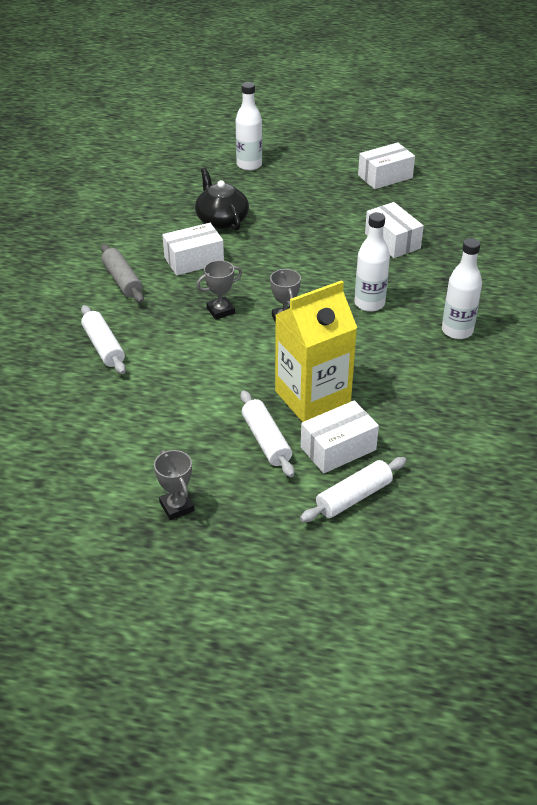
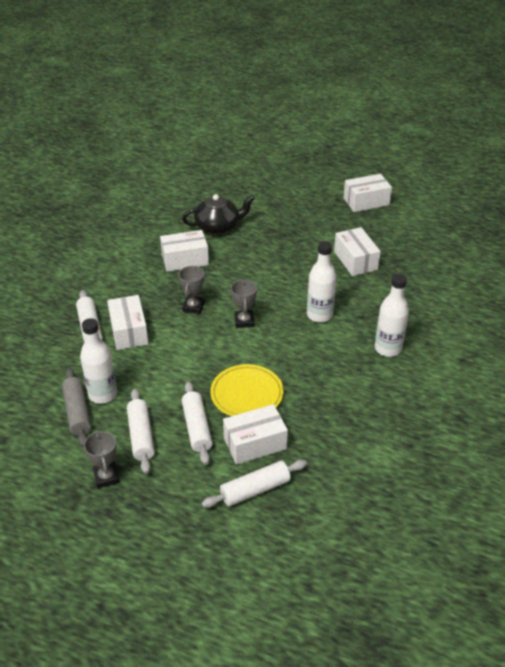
camera: 10 degrees right, 0 degrees up
grey rolling pin [101,244,144,303] -> grey rolling pin moved to [62,368,91,447]
black teapot [195,168,249,231] -> black teapot turned 90 degrees clockwise [182,194,255,234]
grey trophy [196,260,242,320] -> grey trophy turned 60 degrees counterclockwise [179,266,205,314]
white bottle [236,82,262,171] -> white bottle moved to [80,318,117,404]
yellow carton [275,280,357,422] -> yellow plate [210,364,284,416]
none -> white box [107,295,149,350]
none -> white rolling pin [127,389,155,474]

